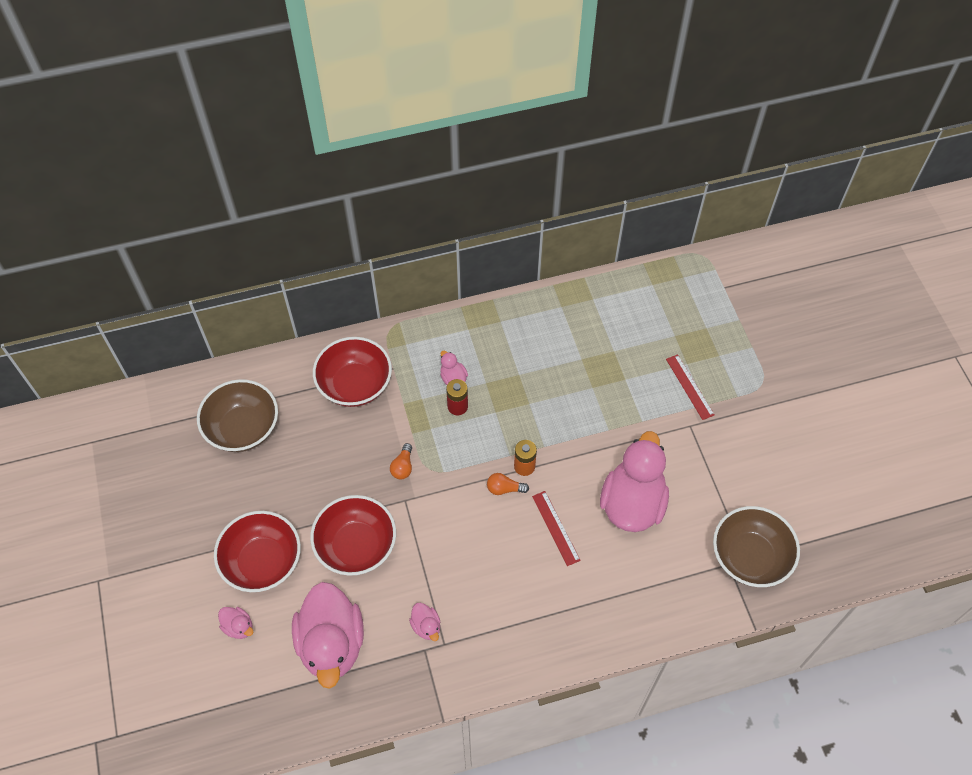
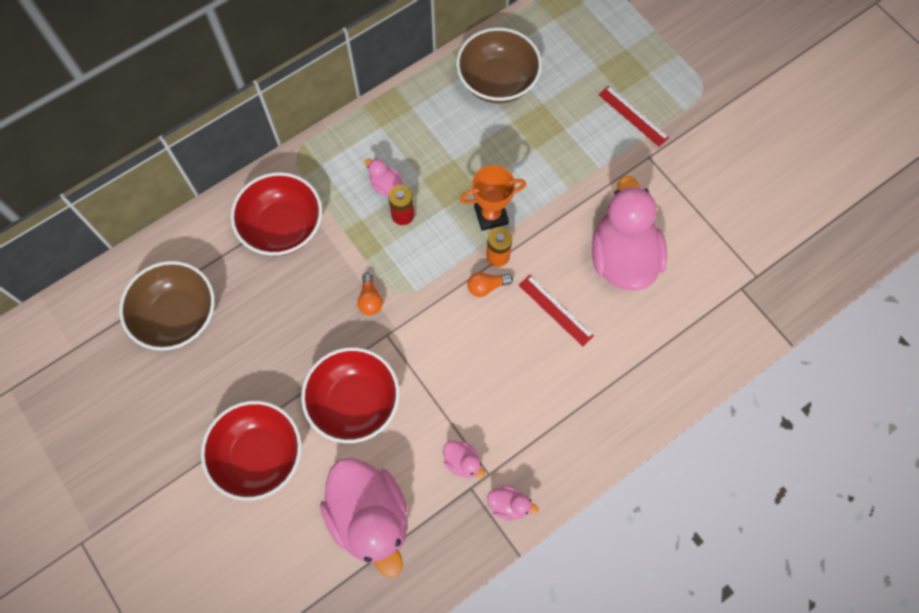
camera: 20 degrees left, 10 degrees up
pink duck [218,607,254,639] -> pink duck moved to [488,485,539,520]
brown bowl [713,506,800,587] -> brown bowl moved to [456,27,542,103]
none -> orange trophy [460,165,526,231]

